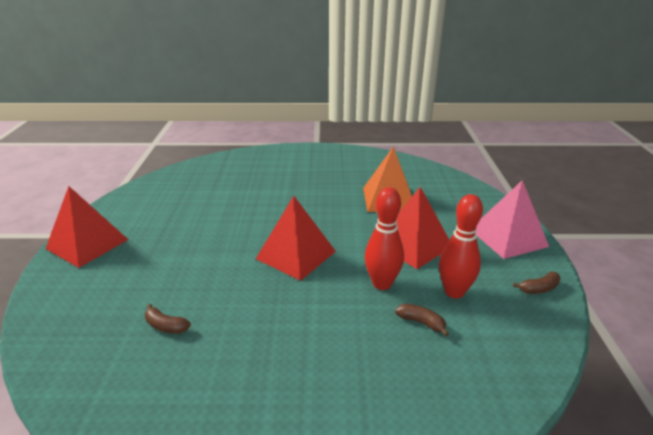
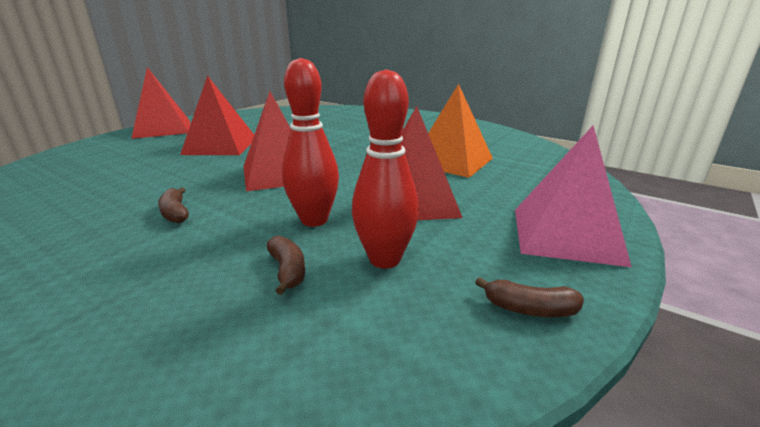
camera: 35 degrees right, 5 degrees down
brown banana [145,304,191,333] -> brown banana moved to [158,187,189,223]
none -> red pyramid [180,75,254,155]

